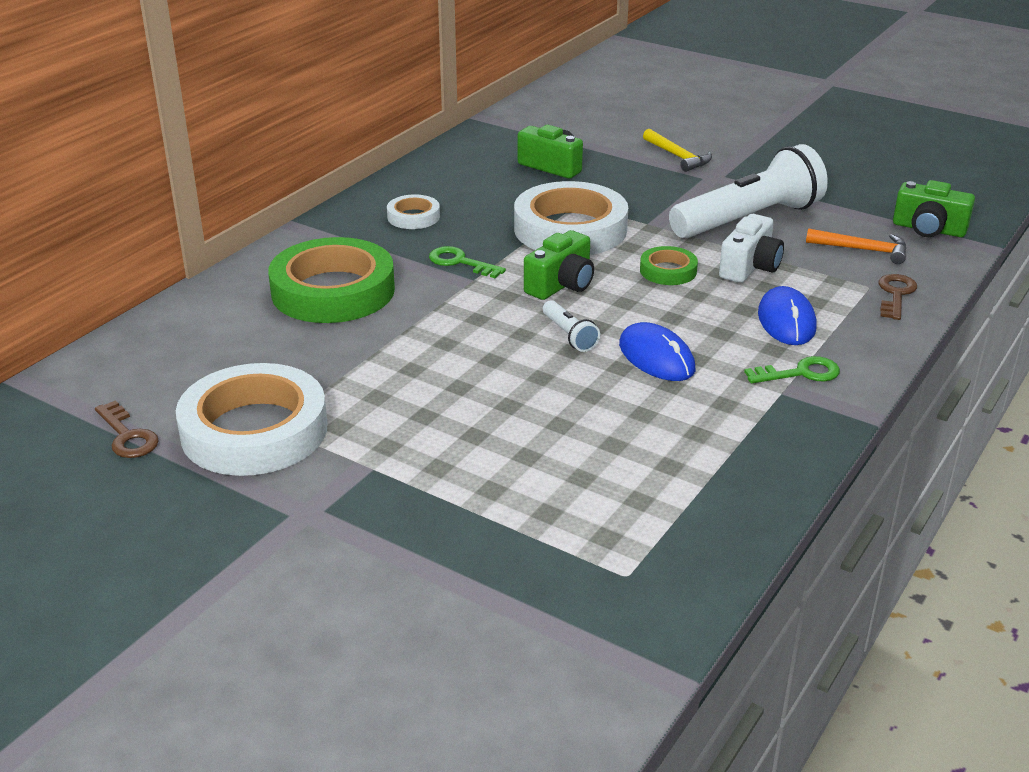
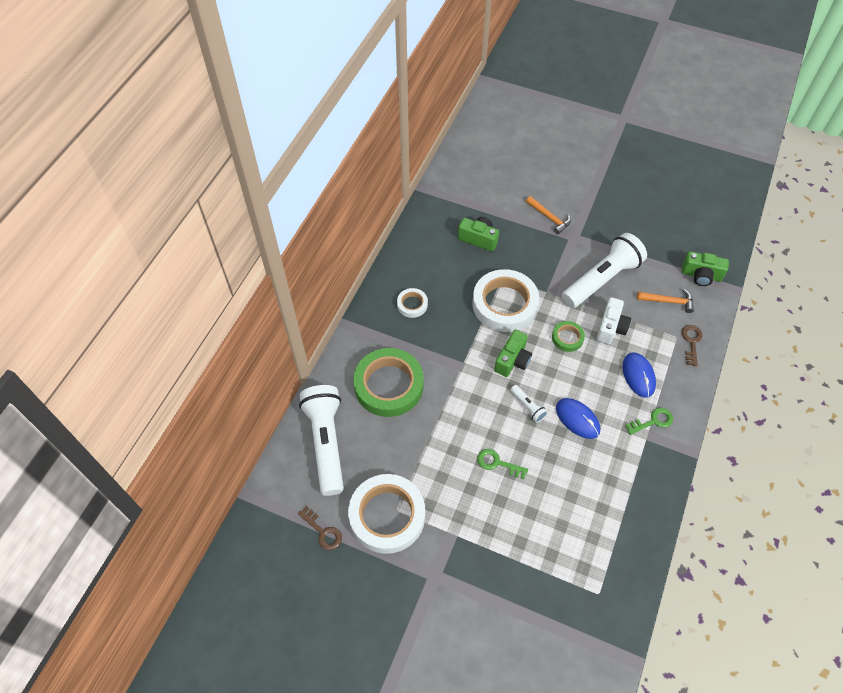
camera: 10 degrees left, 25 degrees up
green key [429,246,506,278] -> green key moved to [477,449,528,479]
yellow hammer [643,129,712,172] -> orange hammer [526,196,571,234]
none -> white flashlight [299,385,344,496]

